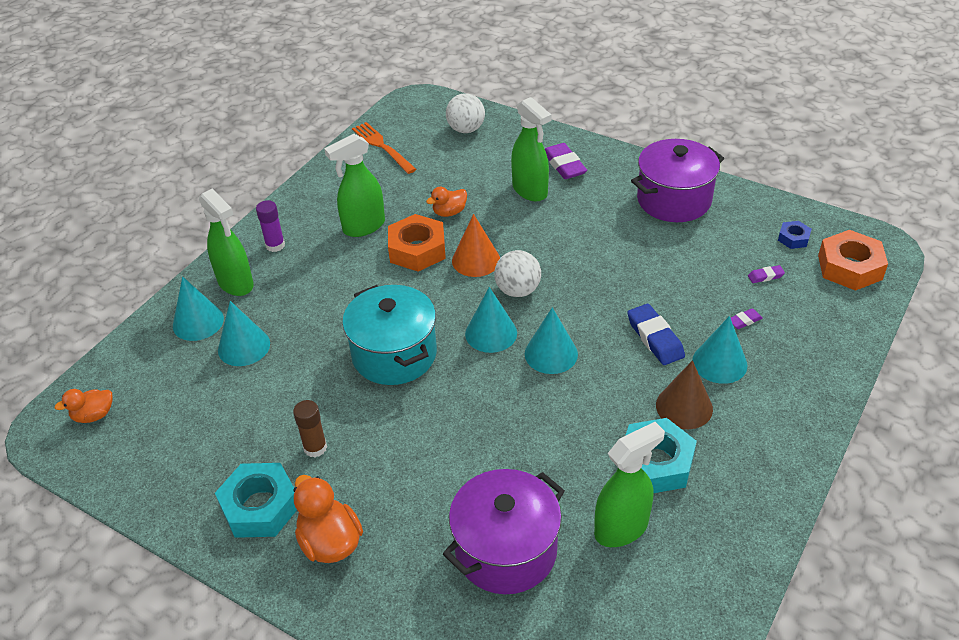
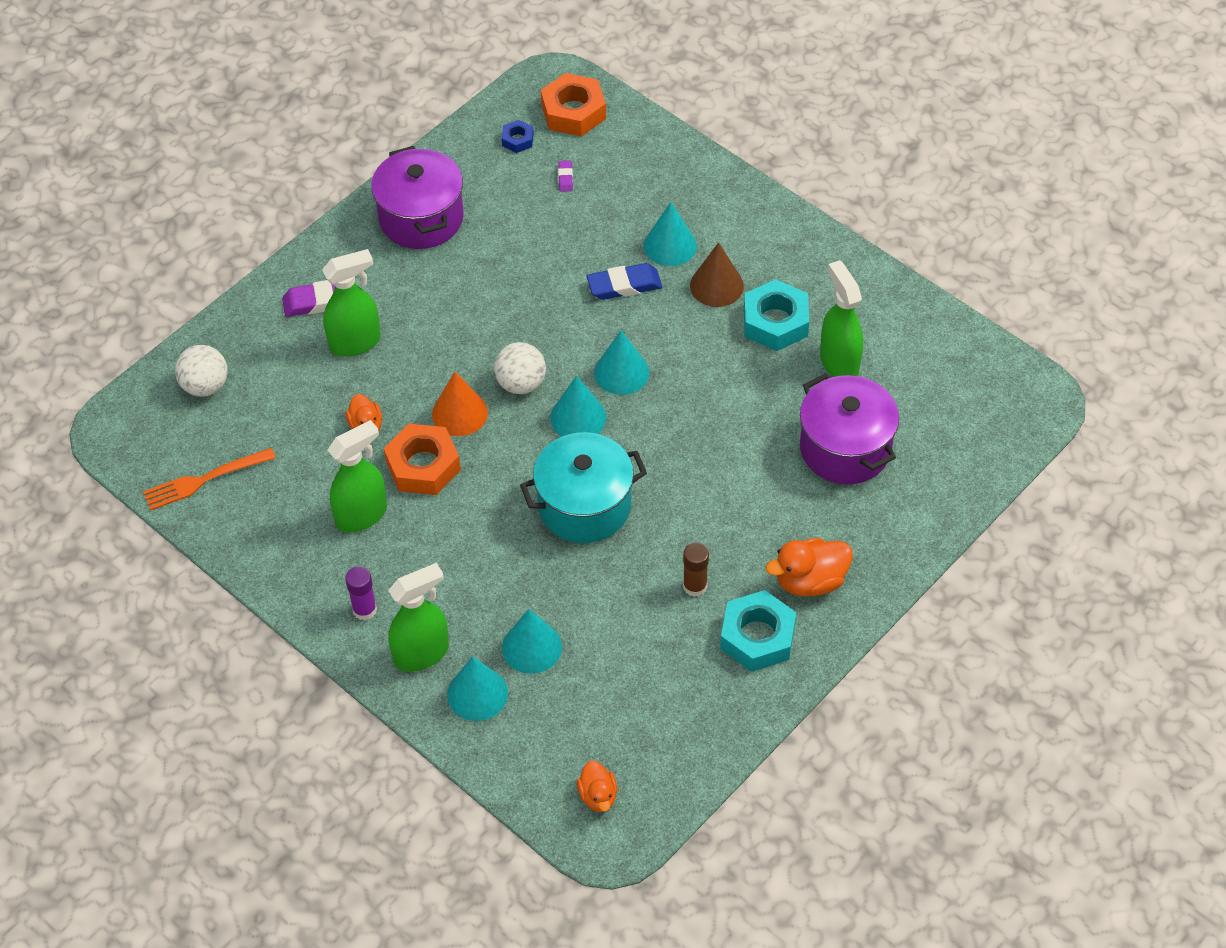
camera: 80 degrees left, 10 degrees up
green spray bottle [324,134,385,237] -> green spray bottle turned 105 degrees counterclockwise [328,420,387,533]
purple eraser [731,308,763,329] -> none

